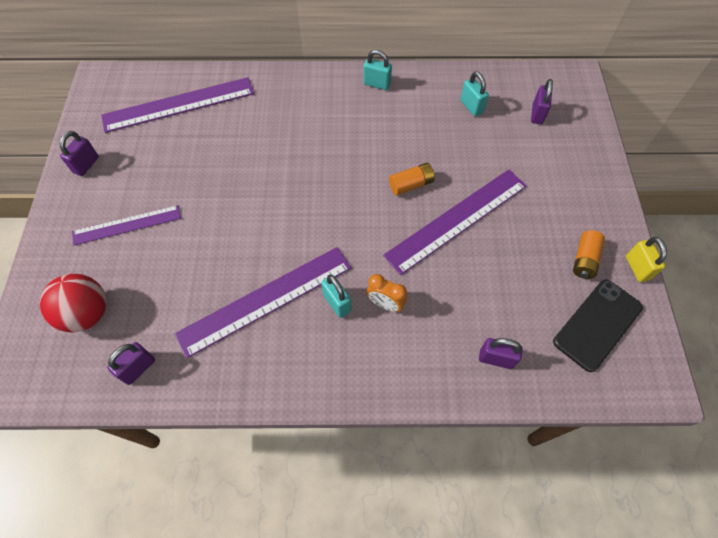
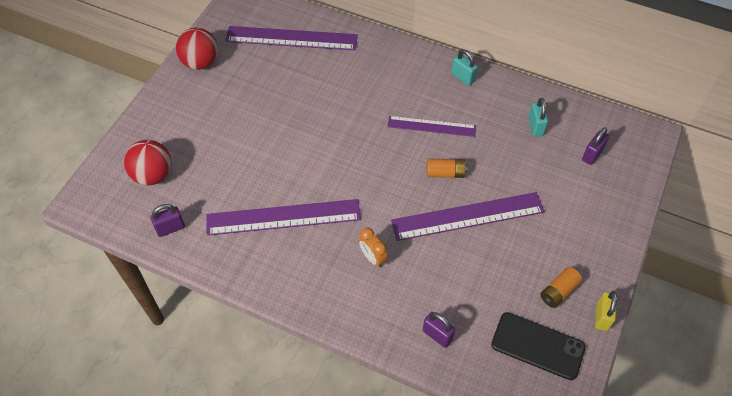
camera: 25 degrees right, 5 degrees down
purple padlock [59,131,99,176] -> red ball [176,28,218,70]
purple ruler [72,205,181,246] -> purple ruler moved to [387,116,476,137]
turquoise padlock [321,275,351,318] -> none
black phone [553,279,643,372] -> black phone turned 45 degrees clockwise [491,312,586,380]

